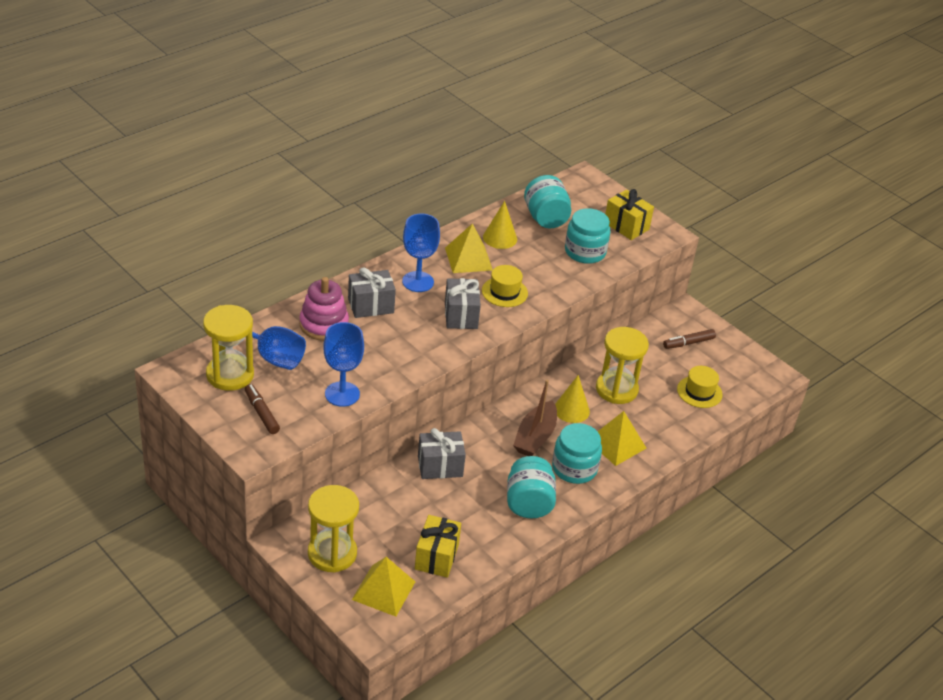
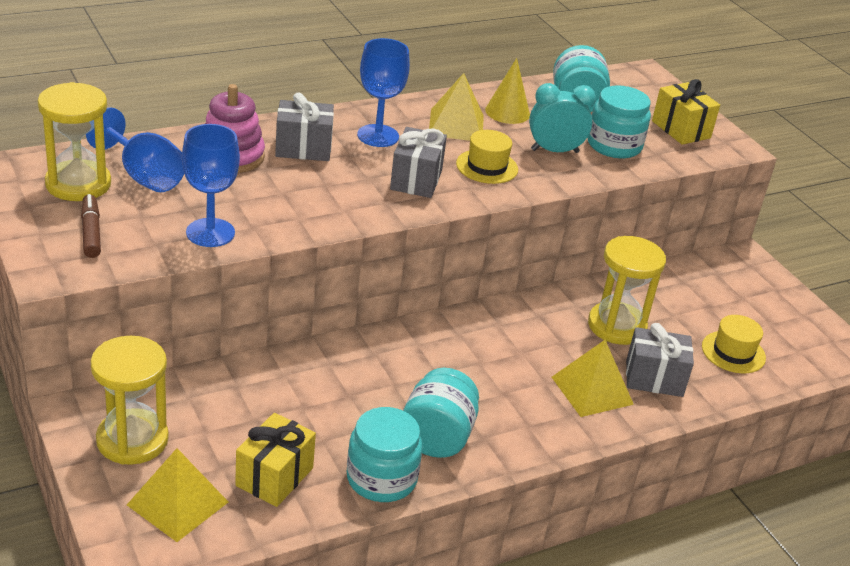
camera: 15 degrees right, 5 degrees down
grey gift [418,428,466,479] -> grey gift moved to [626,323,694,397]
brown boat [513,380,557,456] -> none
turquoise jar [552,423,602,484] -> turquoise jar moved to [347,407,423,502]
yellow cone [555,375,590,423] -> none
brown marker [663,329,716,349] -> none
none -> turquoise clock [529,83,596,153]

